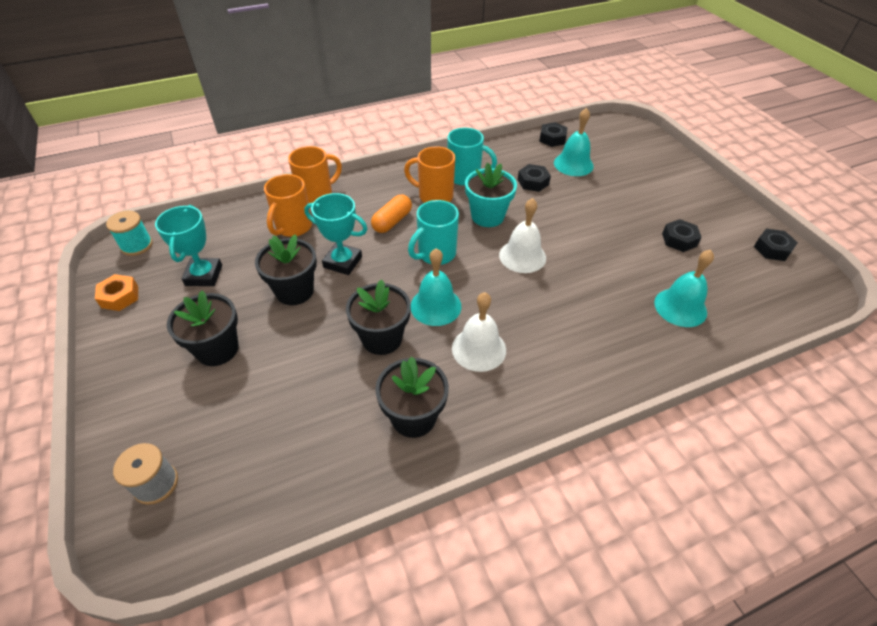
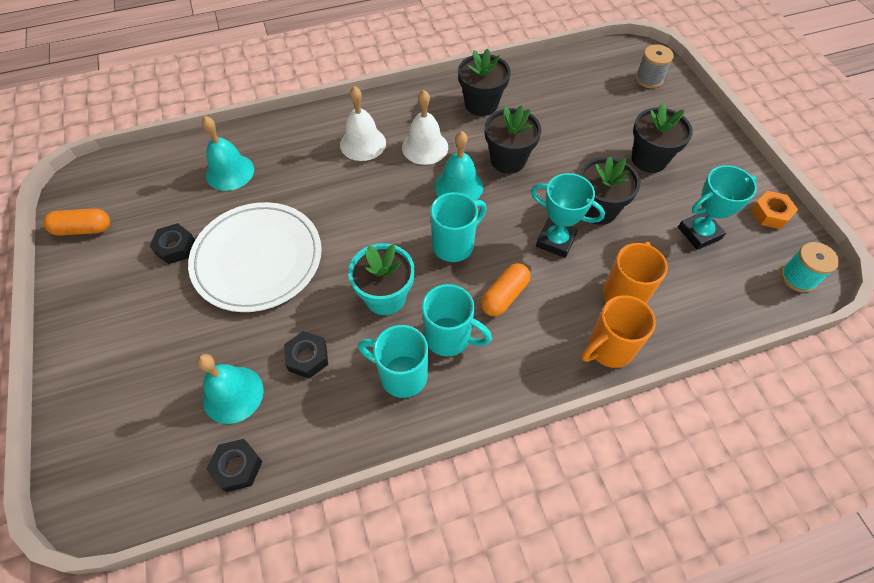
camera: 175 degrees left, 10 degrees up
turquoise trophy [155,205,222,286] -> turquoise trophy turned 60 degrees clockwise [678,165,757,250]
orange mug [404,146,455,203] -> turquoise mug [422,284,492,356]
white bell [499,198,546,273] -> white bell moved to [340,86,386,161]
black nut [754,228,798,261] -> orange capsule [43,208,110,236]
none -> white plate [188,202,322,312]

